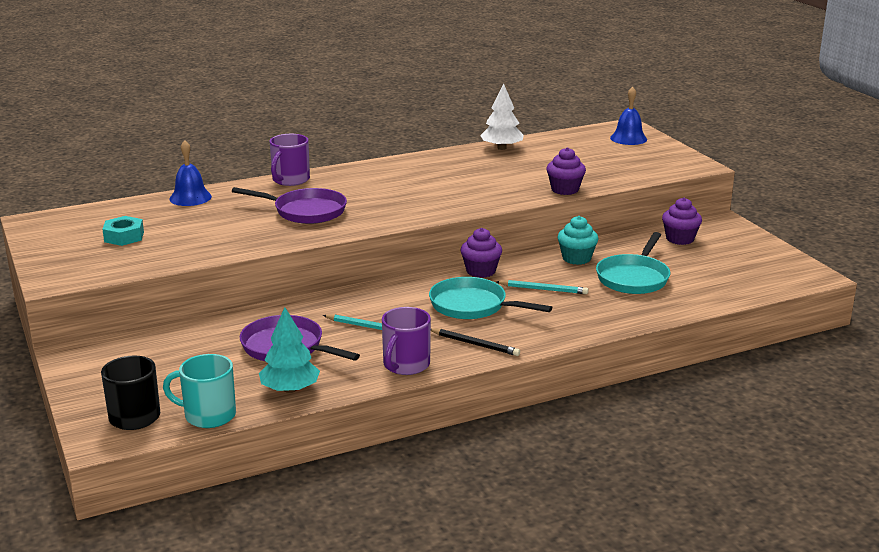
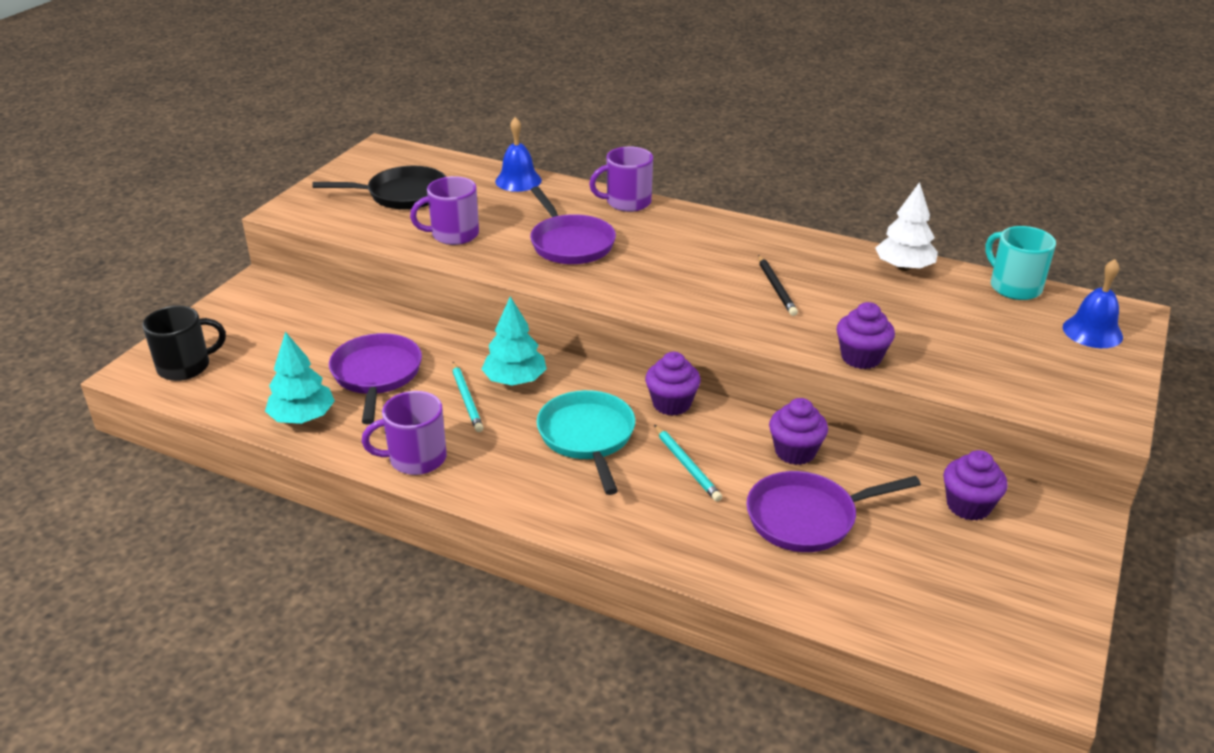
camera: 50 degrees right, 10 degrees up
turquoise nut [102,216,144,246] -> black pan [312,166,446,210]
turquoise mug [163,354,236,428] -> turquoise mug moved to [985,226,1056,300]
black pencil [431,329,520,356] -> black pencil moved to [758,255,798,316]
turquoise cupcake [557,216,598,265] -> purple cupcake [769,398,828,465]
turquoise pan [596,232,670,294] -> purple pan [746,471,921,552]
none -> purple mug [410,176,479,245]
none -> turquoise tree [481,297,547,386]

